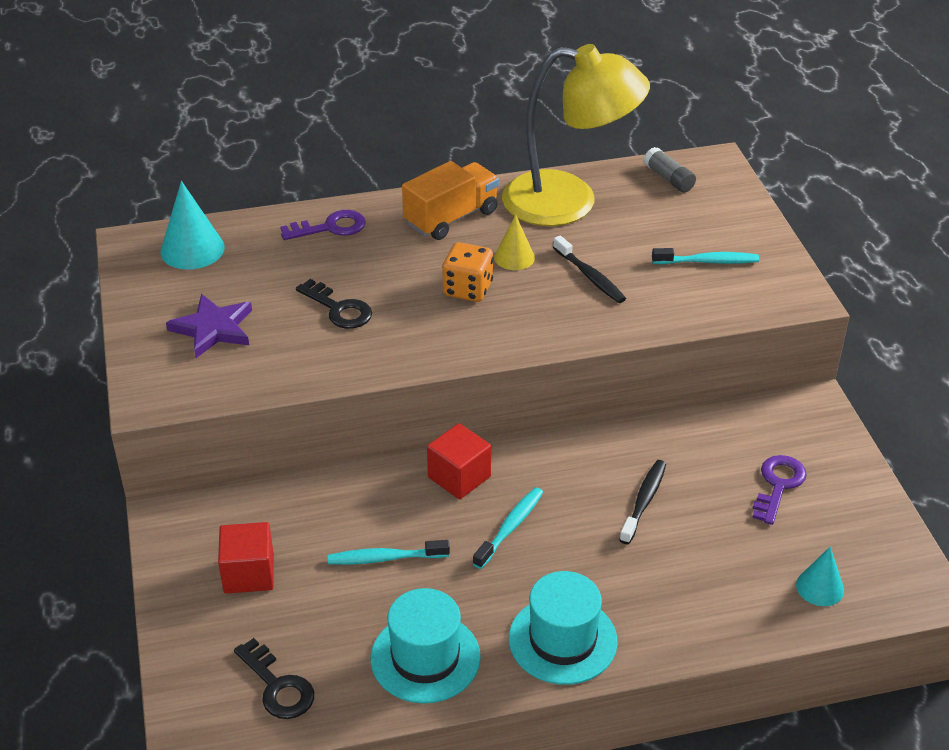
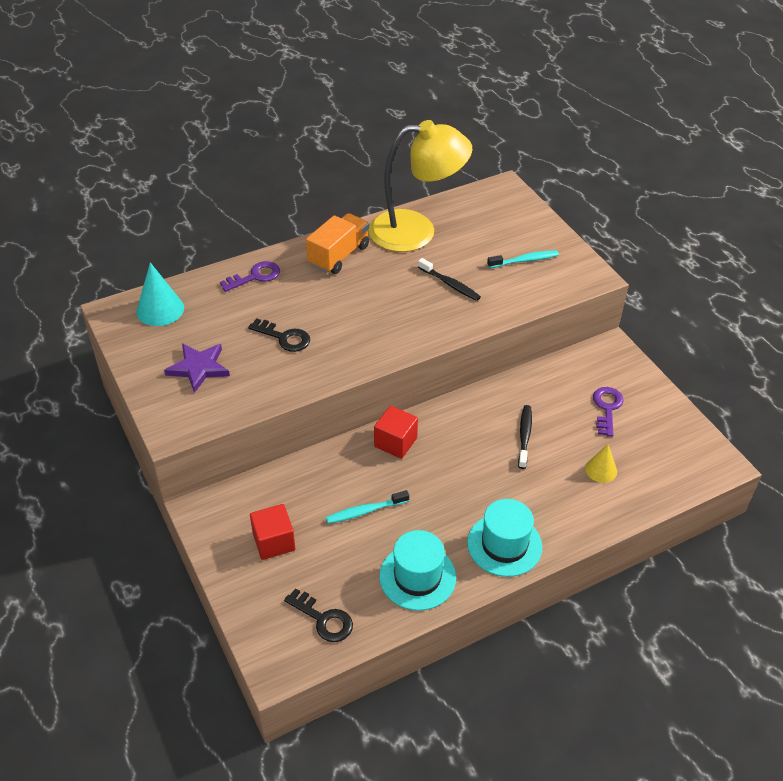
camera: 15 degrees left, 5 degrees up
orange dice [442,242,493,302] -> none
turquoise toothbrush [473,487,543,569] -> none
yellow cone [494,214,535,270] -> yellow cone moved to [585,444,617,483]
grey glue stick [644,147,696,193] -> none
turquoise cone [796,547,844,606] -> none

